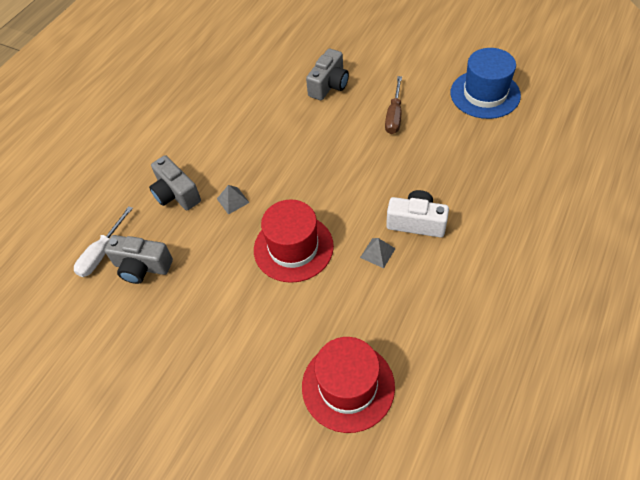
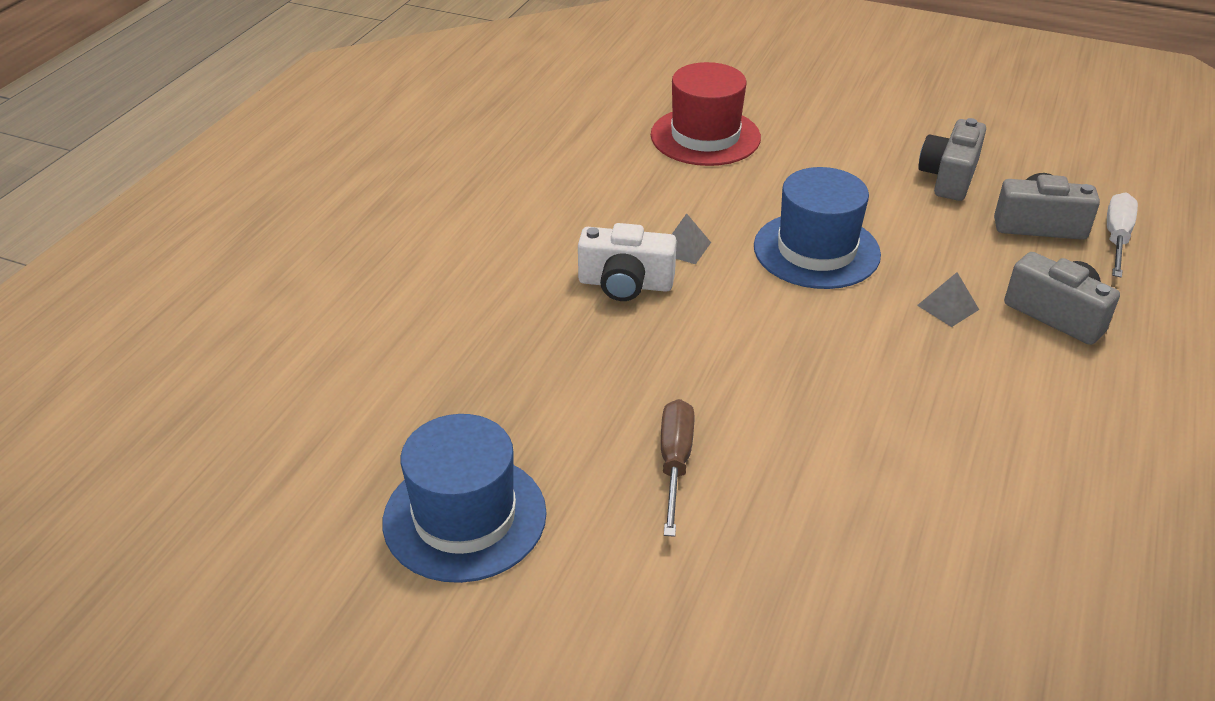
camera: 170 degrees right, 15 degrees down
red hat [254,199,334,283] -> blue hat [754,167,881,289]
grey camera [306,49,349,100] -> grey camera moved to [918,118,986,201]

